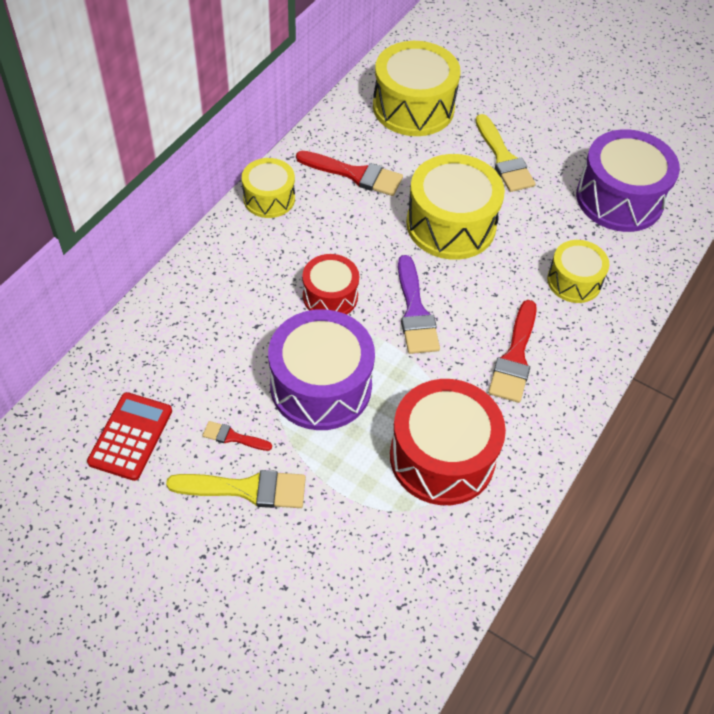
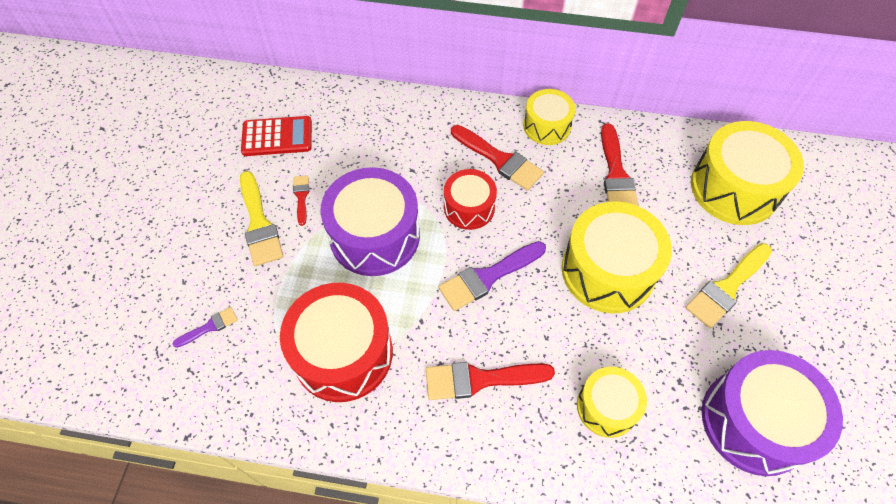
camera: 70 degrees right, 5 degrees up
none -> purple brush [173,307,238,348]
none -> red brush [451,125,544,191]

